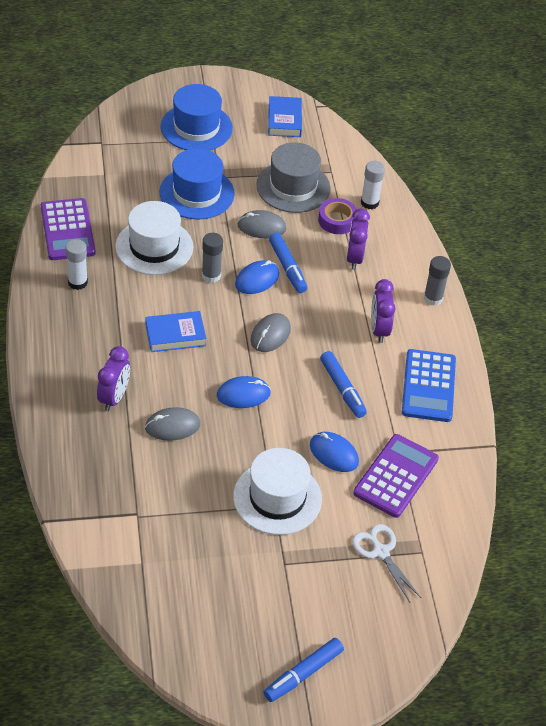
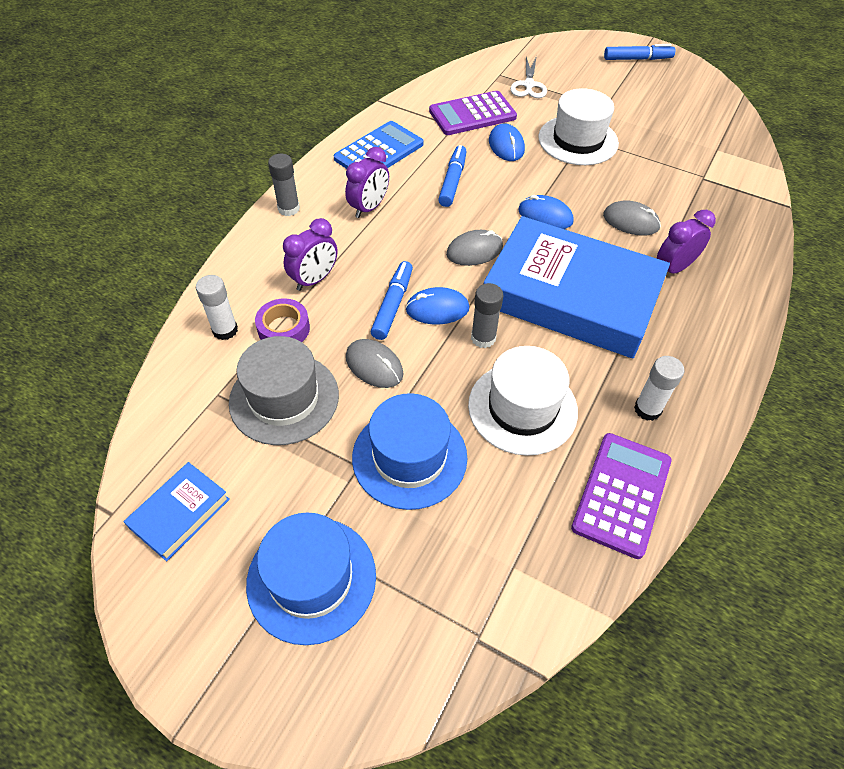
camera: 140 degrees left, 5 degrees up
blue book [145,311,206,352] -> blue book [484,216,670,358], size x2.36

